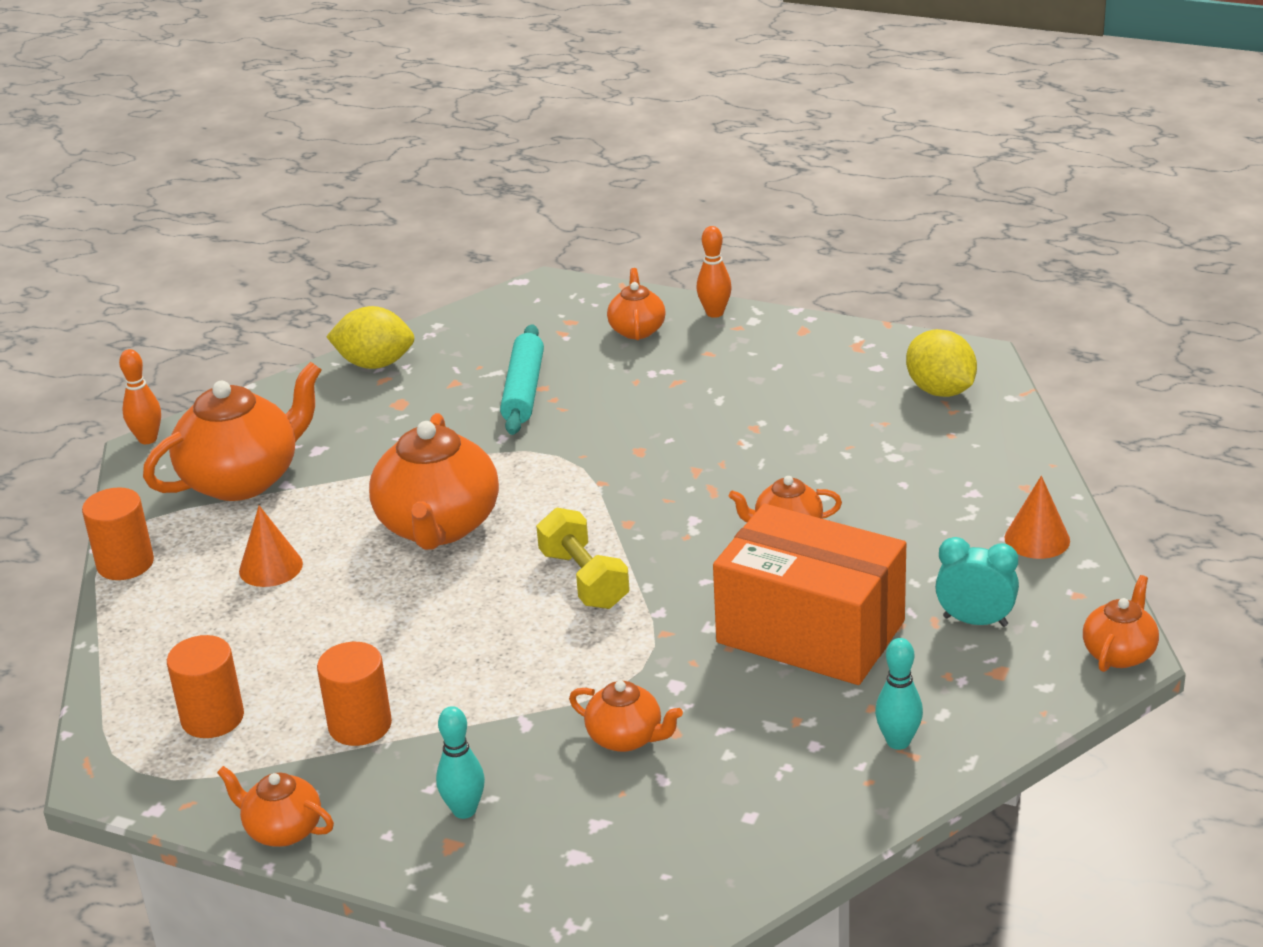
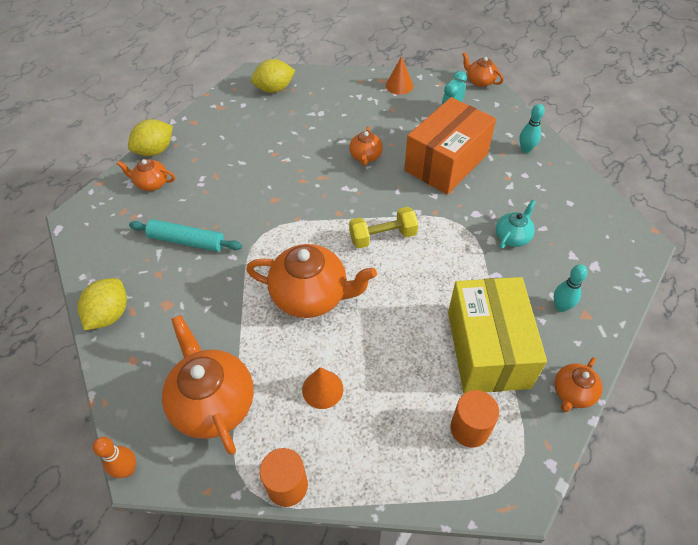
camera: 80 degrees left, 20 degrees up
orange cylinder [317,642,392,746] -> yellow box [448,277,547,393]
orange teapot [569,680,683,752] -> turquoise teapot [496,200,536,249]
orange bowling pin [697,226,732,318] -> yellow lemon [128,119,173,156]

